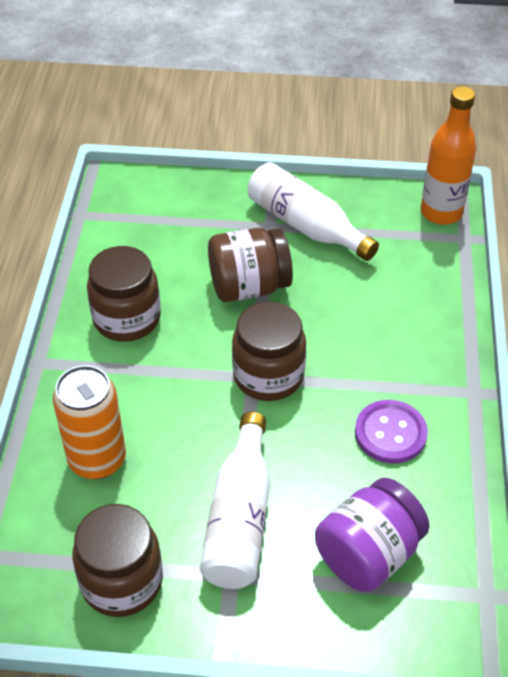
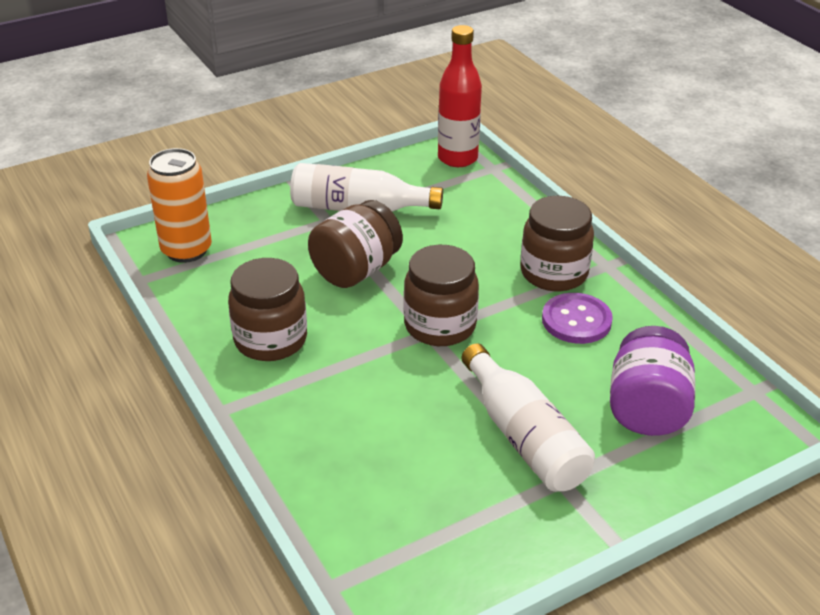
camera: 35 degrees left, 10 degrees down
orange can [53,365,126,479] -> orange can moved to [147,148,212,263]
brown jar [72,504,163,617] -> brown jar moved to [520,196,594,291]
orange bottle [421,86,476,225] -> red bottle [438,25,482,167]

